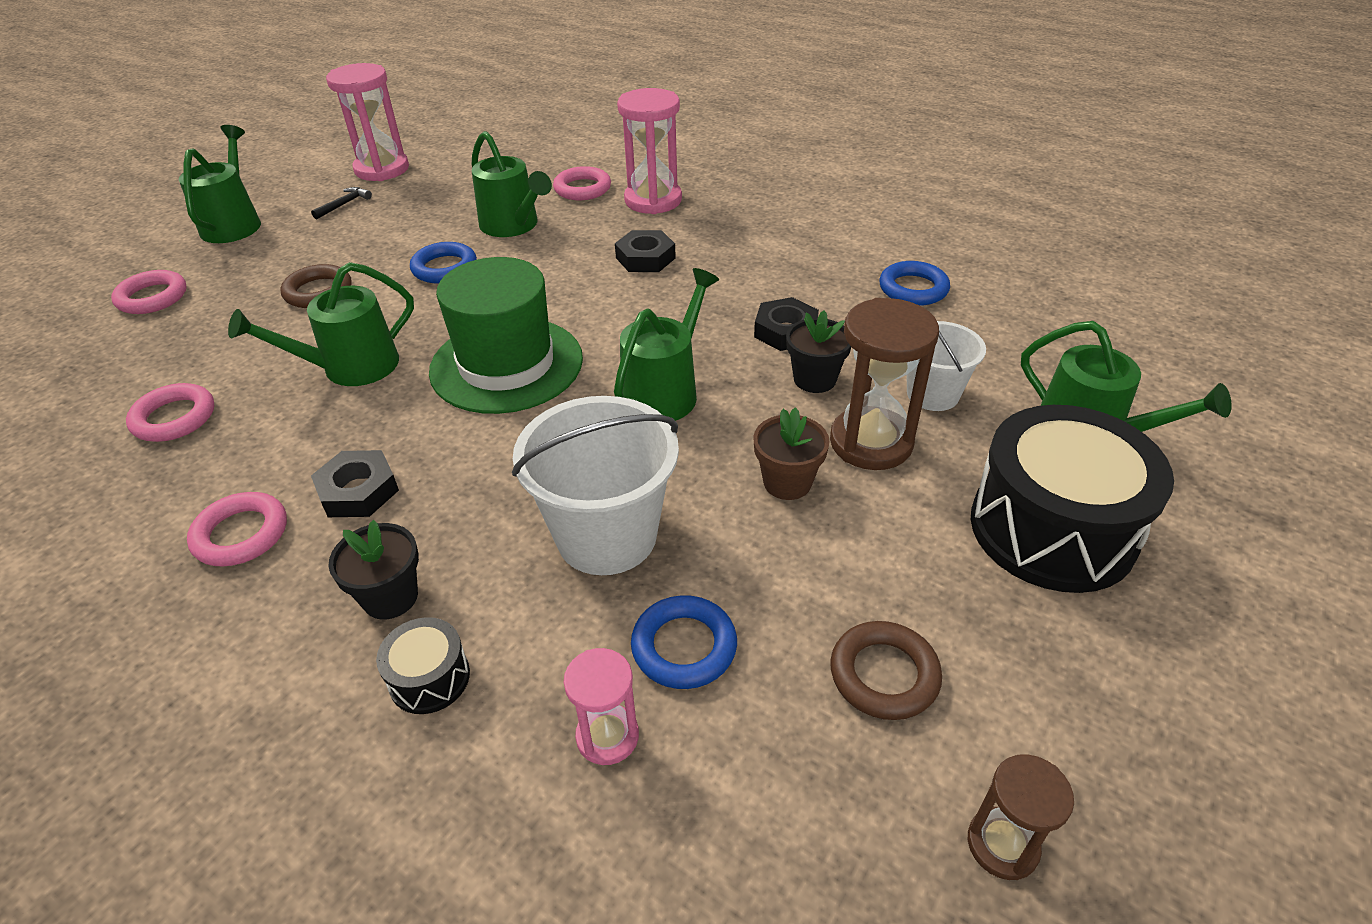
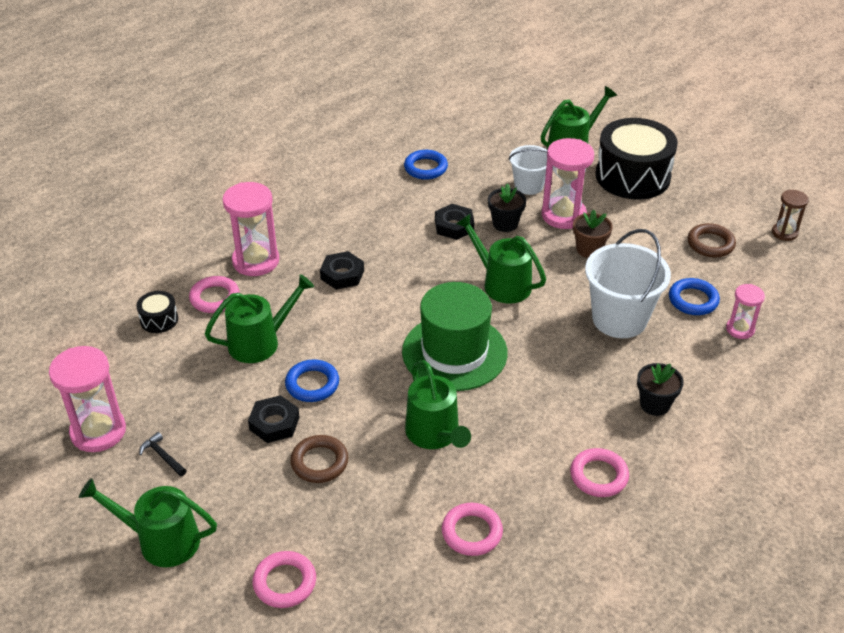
camera: 80 degrees left, 0 degrees up
black nut [311,450,399,517] -> black nut moved to [248,395,300,443]
black drum [376,617,470,714] -> black drum moved to [136,291,178,333]
brown hourglass [830,298,939,470] -> pink hourglass [542,138,594,229]

